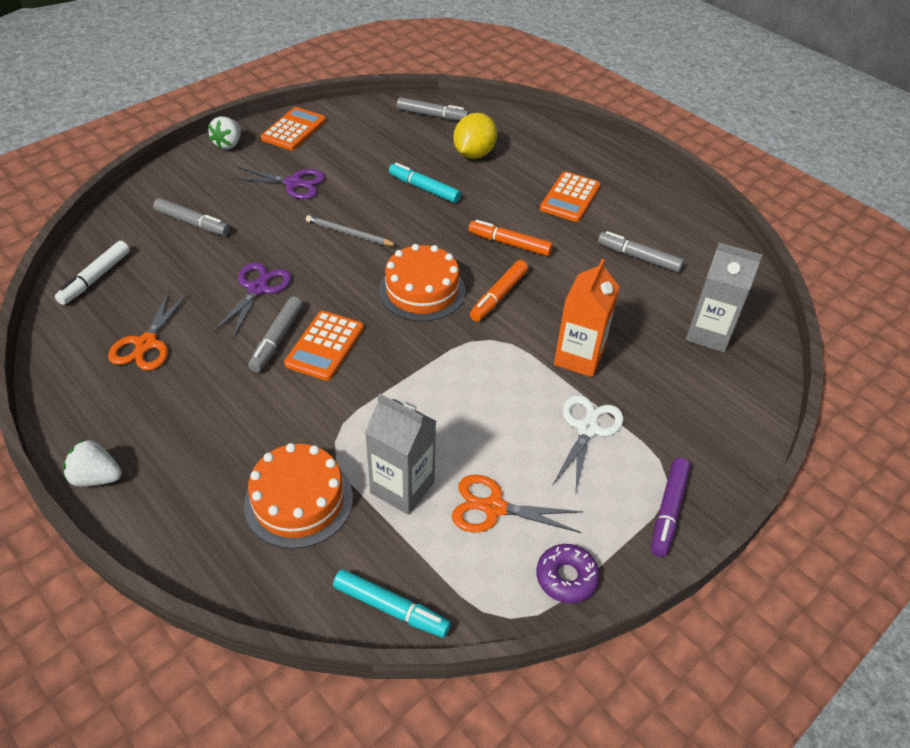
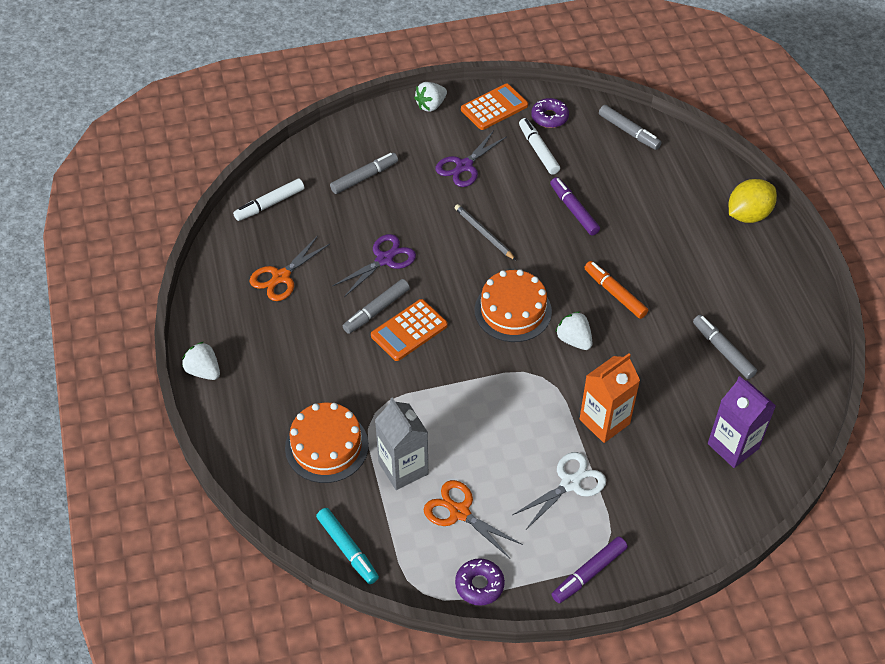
camera: 30 degrees right, 5 degrees up
grey marker [153,198,230,236] -> grey marker turned 90 degrees counterclockwise [330,153,398,194]
purple scissors [231,166,325,199] -> purple scissors turned 90 degrees clockwise [436,130,507,187]
turquoise marker [389,163,461,203] -> purple marker [550,177,600,236]
yellow lemon [453,113,497,159] -> yellow lemon moved to [729,179,777,223]
orange marker [470,260,528,322] -> white strawberry [556,311,592,350]
orange calculator [540,171,601,222] -> none
grey carton [686,243,762,352] -> purple carton [708,376,776,468]
none -> white marker [519,118,560,175]
none -> purple donut [531,98,569,128]

